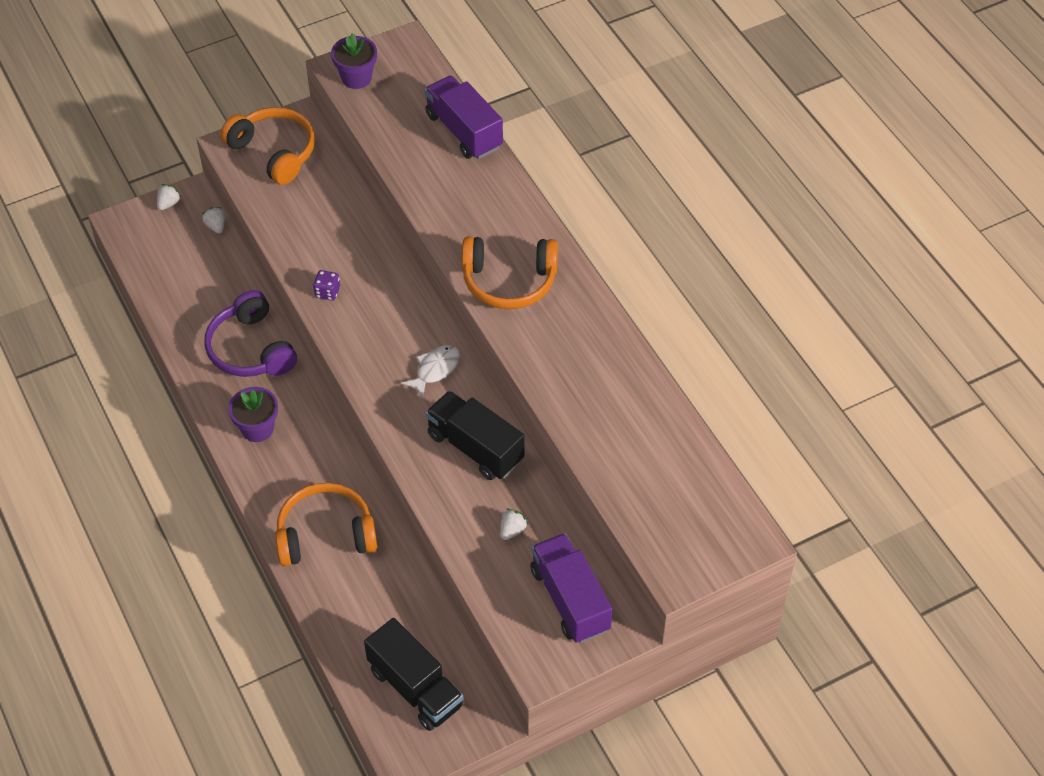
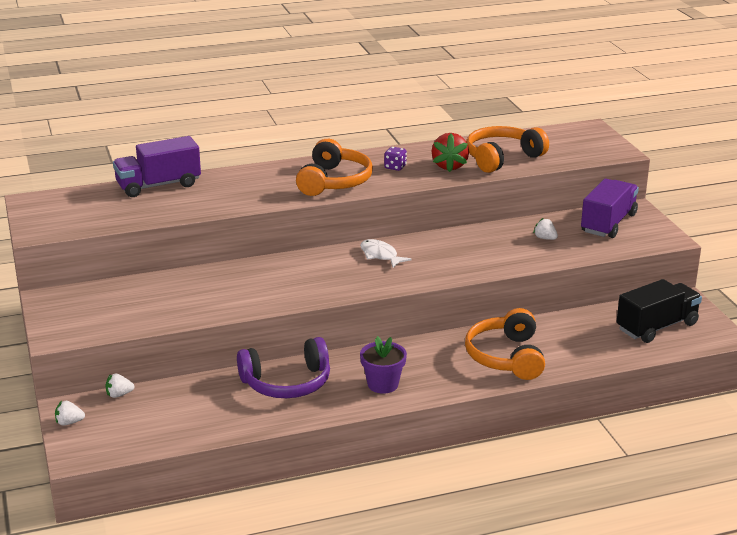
camera: 80 degrees left, 25 degrees down
white strawberry [157,184,181,210] -> white strawberry turned 45 degrees counterclockwise [55,401,85,426]
orange headphones [220,107,315,185] -> orange headphones moved to [466,126,549,173]
purple dice [313,270,340,301] -> purple dice moved to [384,147,407,171]
purple flower pot [331,33,377,89] -> none
black truck [426,391,525,480] -> none
purple truck [530,533,612,643] -> purple truck turned 135 degrees clockwise [581,178,639,238]
none -> red strawberry [432,133,469,172]

